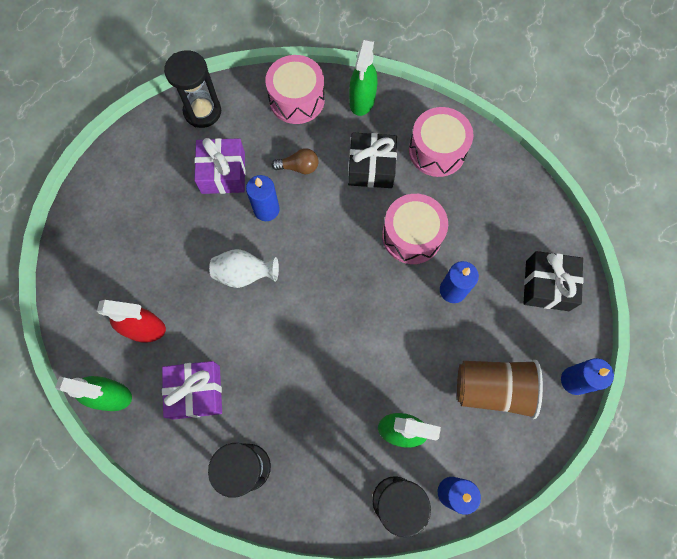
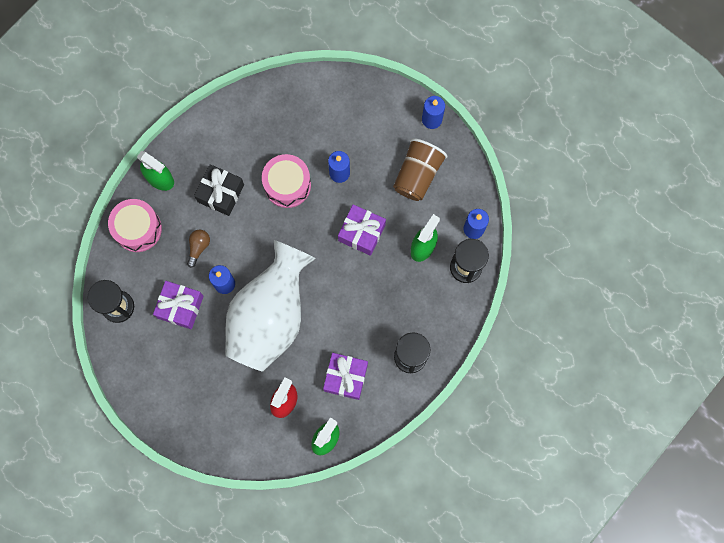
camera: 70 degrees left, 5 degrees up
white vase [209,249,279,288] -> white vase [225,240,316,372], size x2.43
pink drum [409,107,474,177] -> none
black gift [523,251,583,311] -> none
none -> purple gift [338,204,386,256]

